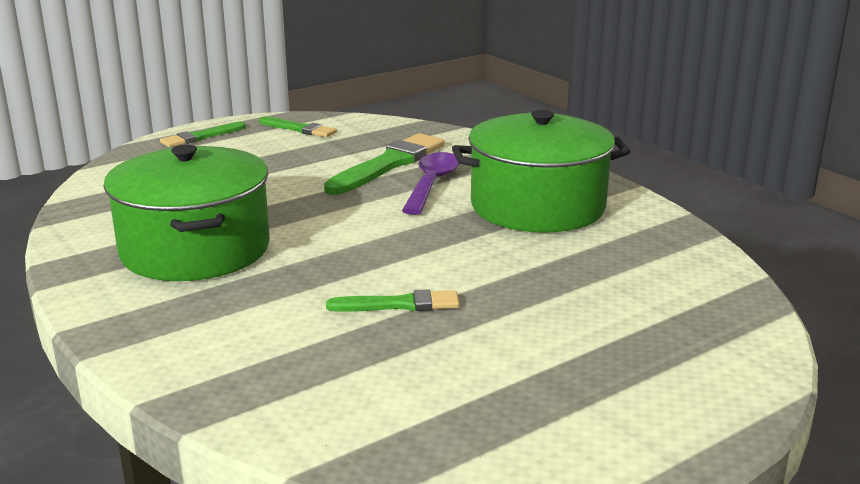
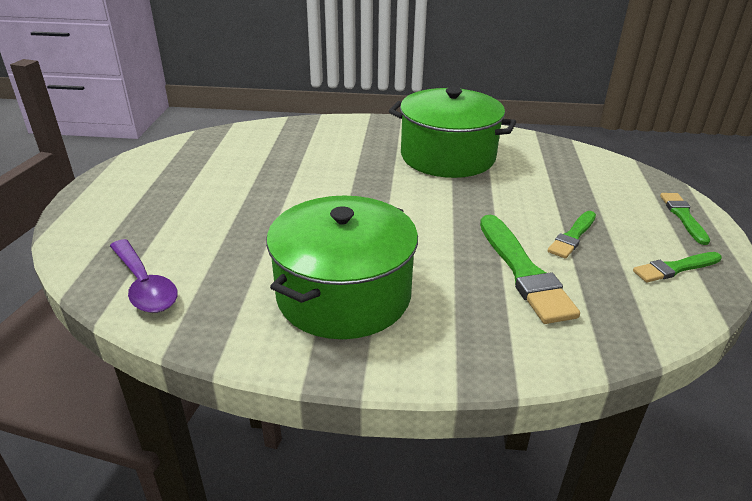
camera: 130 degrees right, 10 degrees up
green brush [326,289,460,312] -> green brush moved to [548,211,596,259]
purple spoon [402,152,460,215] -> purple spoon moved to [110,239,178,313]

